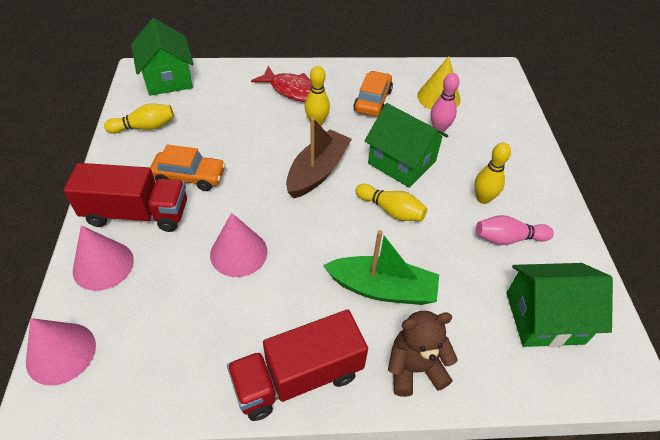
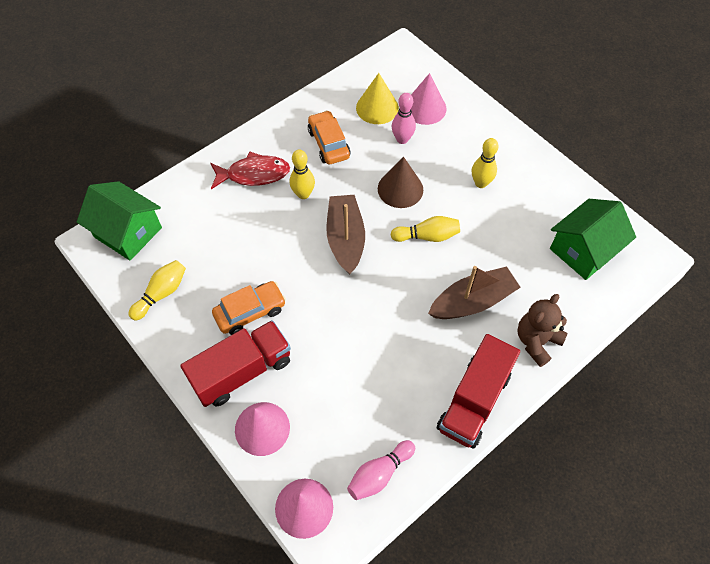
camera: 35 degrees left, 10 degrees up
pink cone [210,213,268,277] -> pink cone moved to [411,73,446,125]
green boat [323,230,439,305] -> brown boat [428,266,521,319]
green house [364,103,448,188] -> brown cone [378,157,423,208]
pink bowling pin [476,215,554,245] -> pink bowling pin moved to [347,440,415,500]

